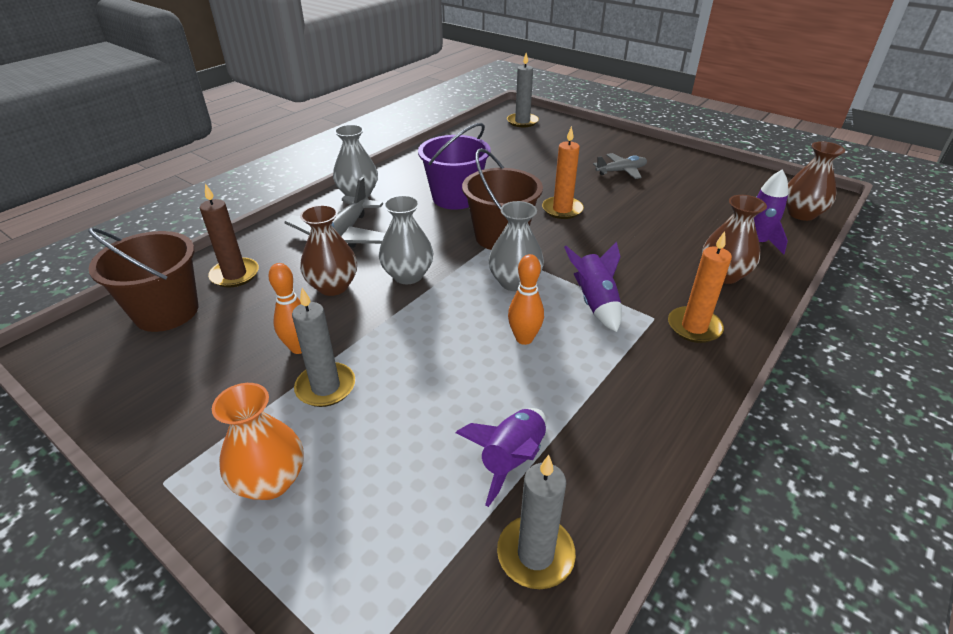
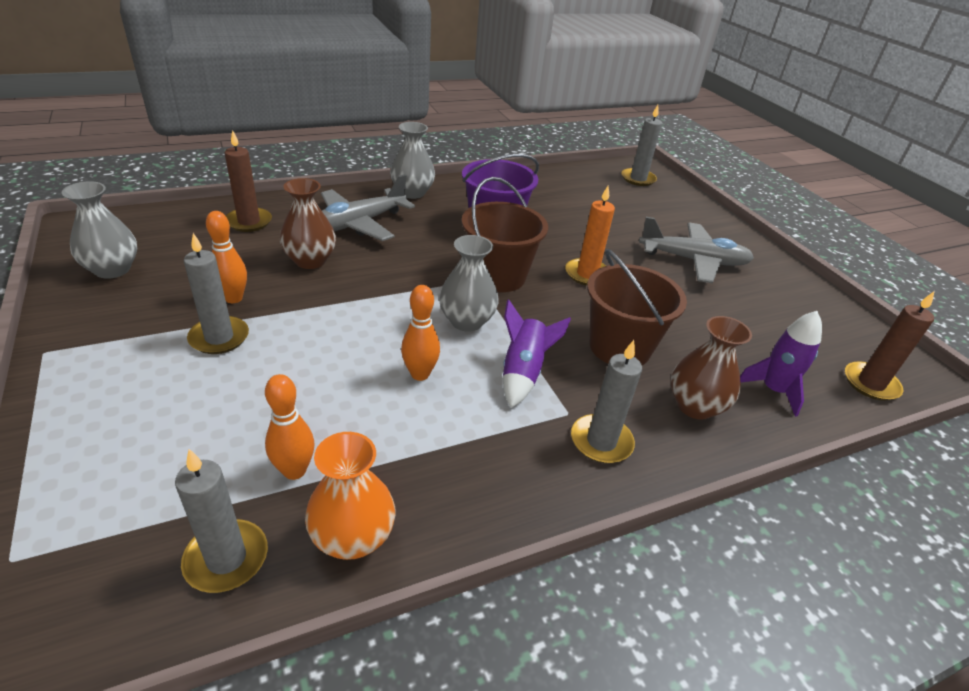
camera: 25 degrees right, 0 degrees up
brown bucket [88,228,198,332] -> brown bucket moved to [587,249,687,365]
orange vase [212,383,304,500] -> orange vase moved to [305,432,396,560]
grey vase [379,195,434,284] -> grey vase moved to [61,181,137,279]
purple rocket [455,408,546,507] -> orange bowling pin [265,374,314,480]
grey plane [593,153,647,179] -> grey plane [639,217,754,283], size x1.67
orange candle [668,231,732,343] -> grey candle [571,340,642,463]
brown vase [786,141,845,221] -> brown candle [845,291,935,401]

